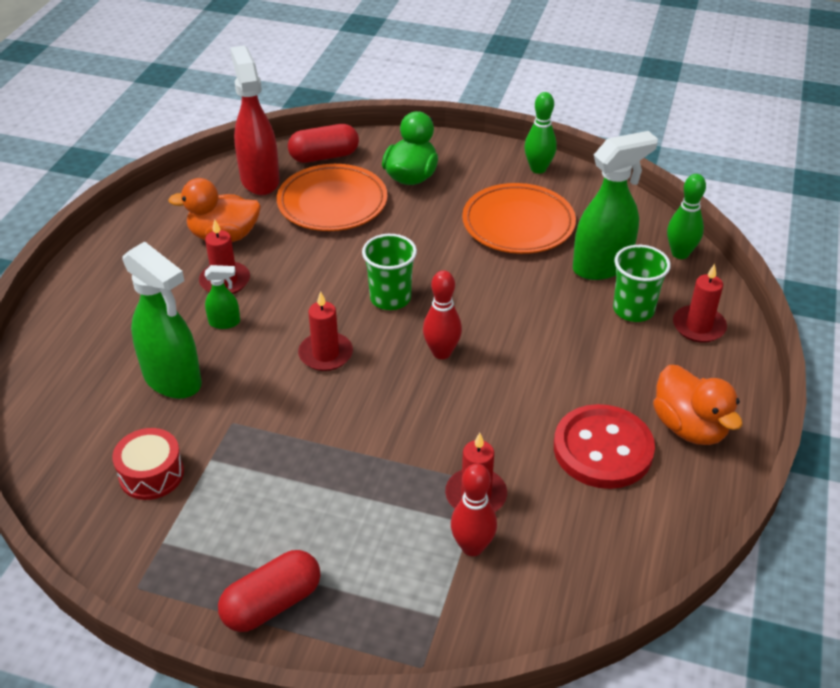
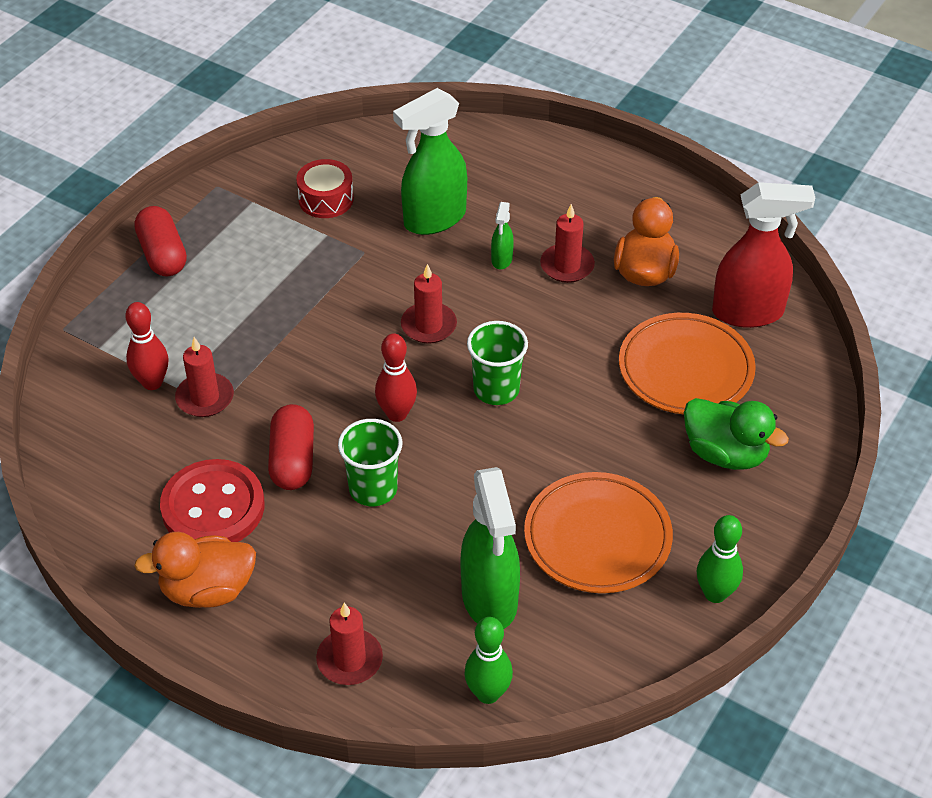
camera: 105 degrees right, 5 degrees up
red capsule [288,124,359,163] -> red capsule moved to [268,404,314,490]
green cup [613,245,671,322] -> green cup moved to [338,419,402,506]

